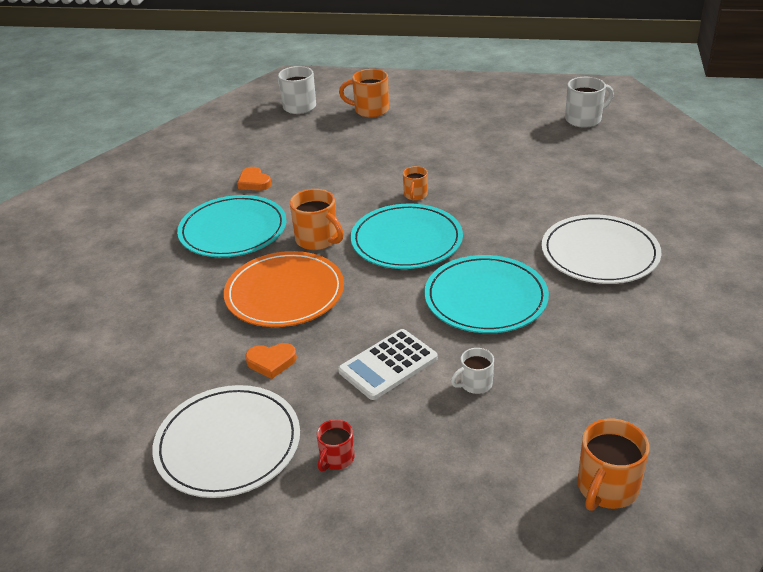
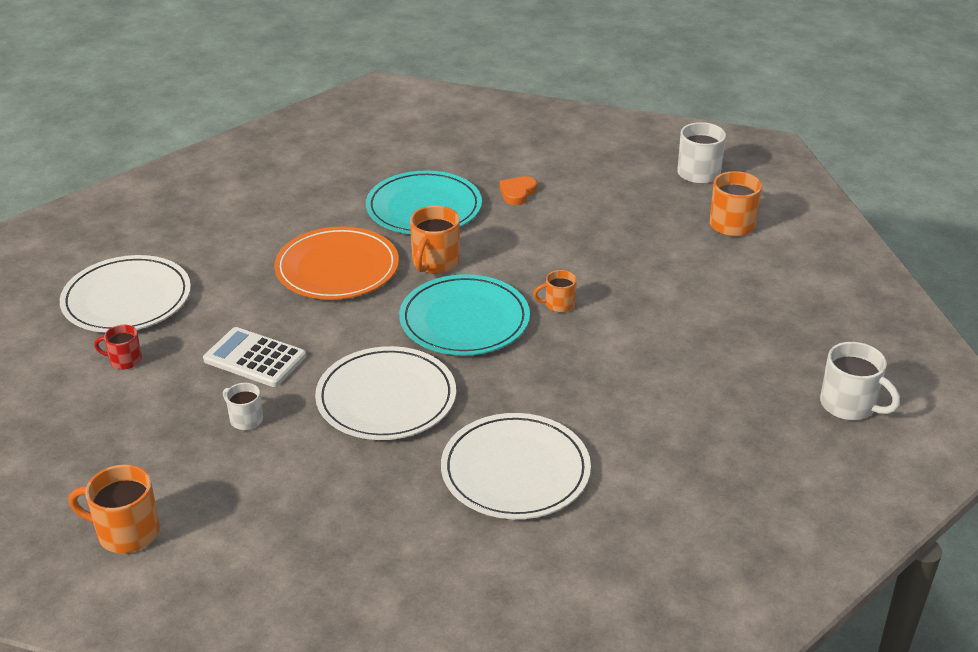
camera: 65 degrees right, 0 degrees up
orange heart [245,343,297,379] -> none
turquoise plate [424,255,549,333] -> white plate [315,346,456,440]

